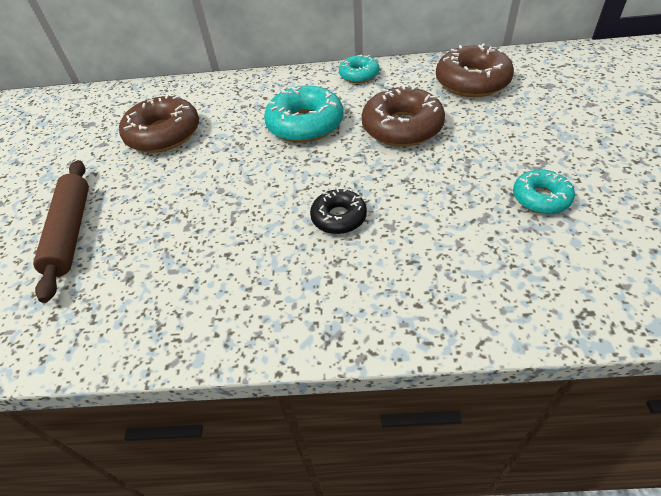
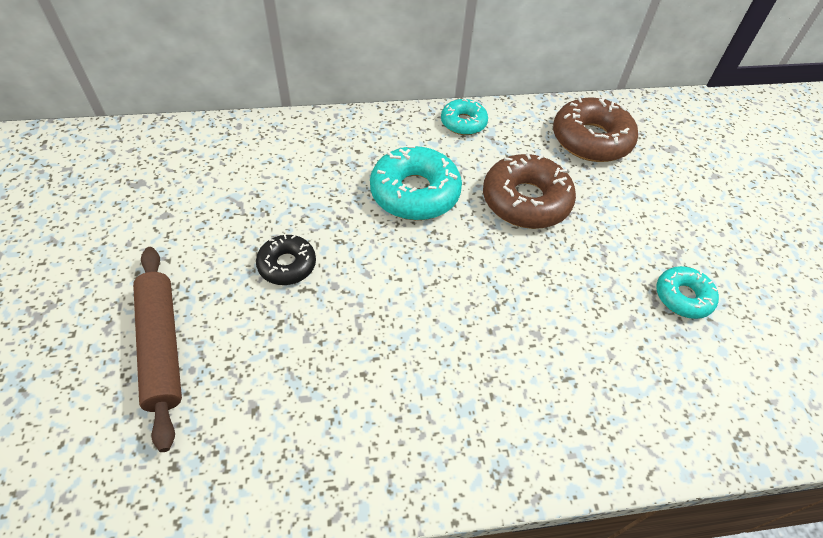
camera: 15 degrees left, 5 degrees up
brown donut [119,94,199,153] -> none
black donut [310,189,367,234] -> black donut moved to [256,235,316,285]

